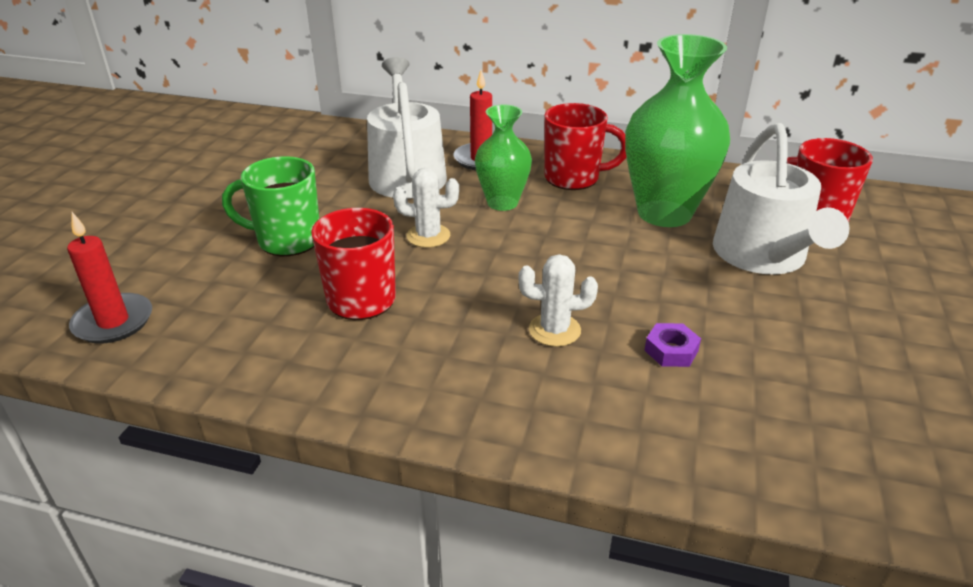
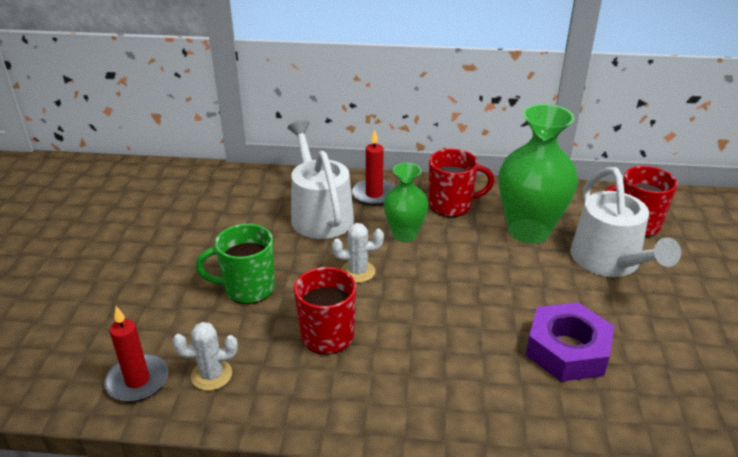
camera: 10 degrees left, 0 degrees up
white cactus [519,254,598,347] -> white cactus moved to [173,322,238,391]
purple nut [644,323,701,367] -> purple nut [526,302,614,382], size x2.23

